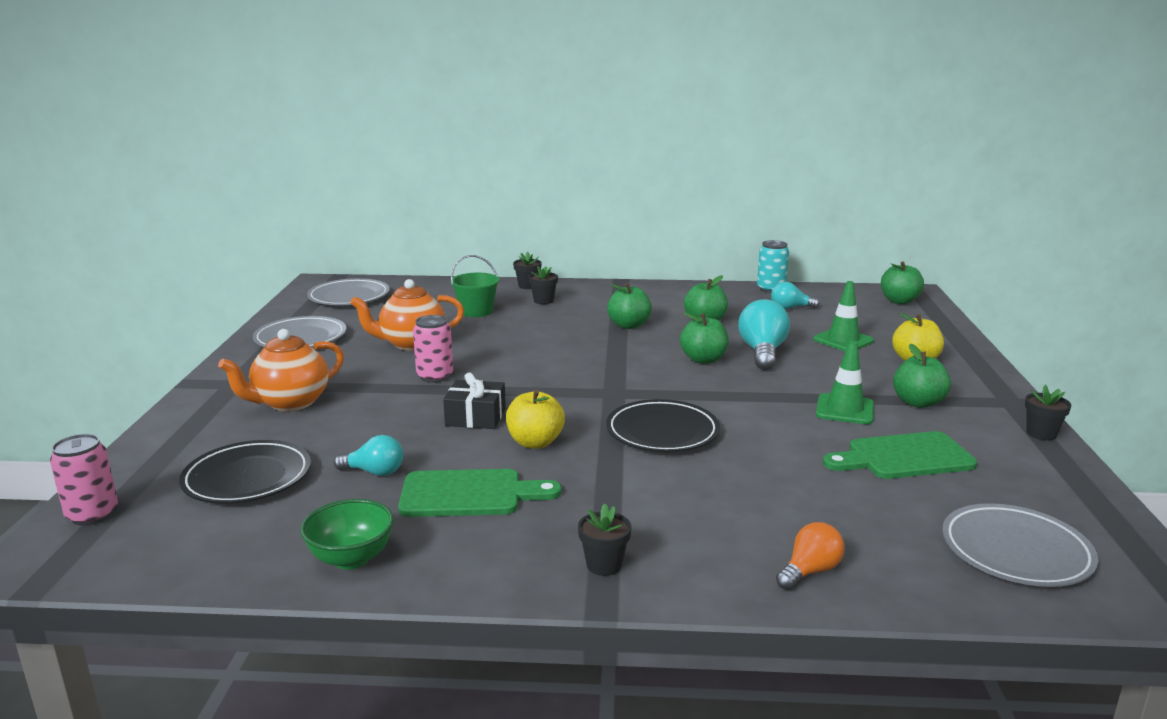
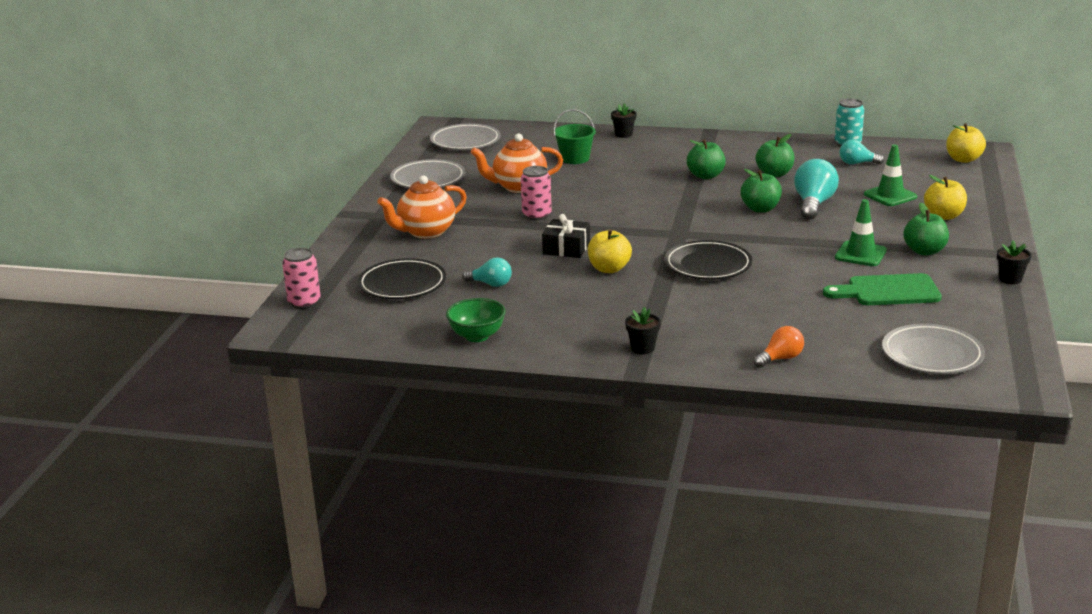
camera: 10 degrees right, 5 degrees up
green cutting board [398,469,562,517] -> none
black flower pot [529,266,558,304] -> none
green apple [881,261,924,304] -> yellow apple [946,123,986,163]

